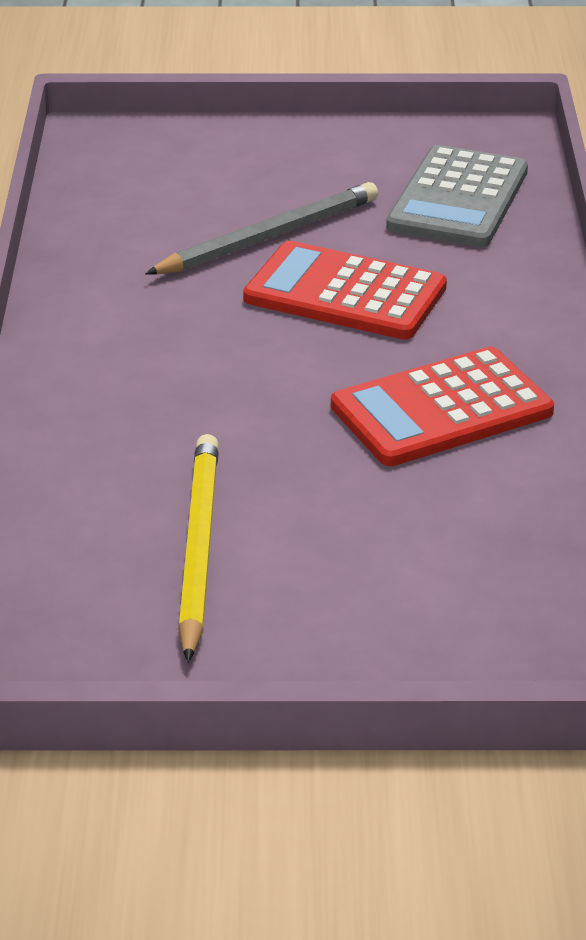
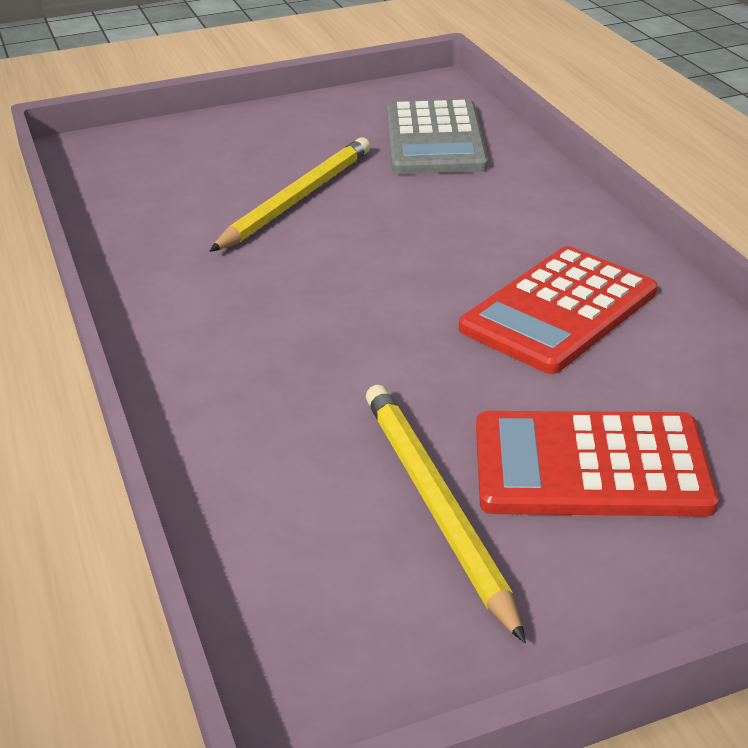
camera: 20 degrees left, 0 degrees up
grey pencil [145,182,378,275] -> yellow pencil [209,138,370,252]
red calculator [243,241,447,340] -> red calculator moved to [476,411,719,517]

